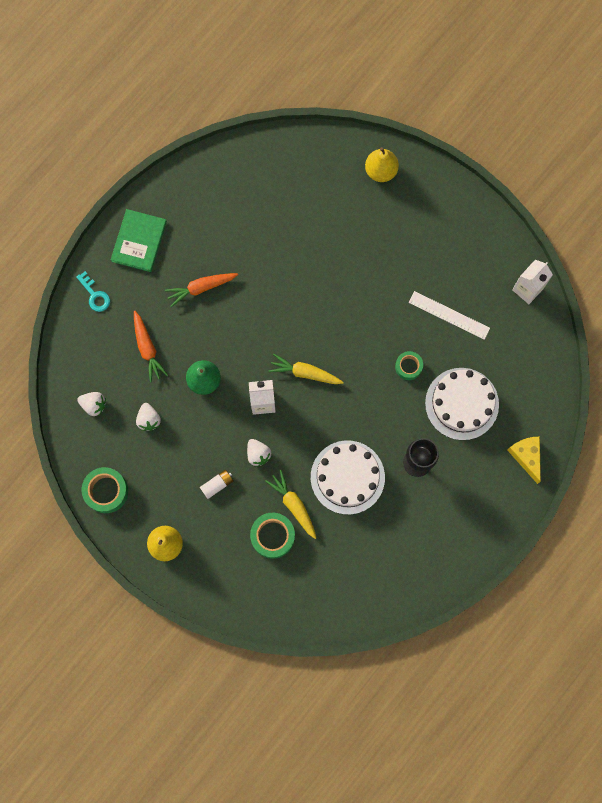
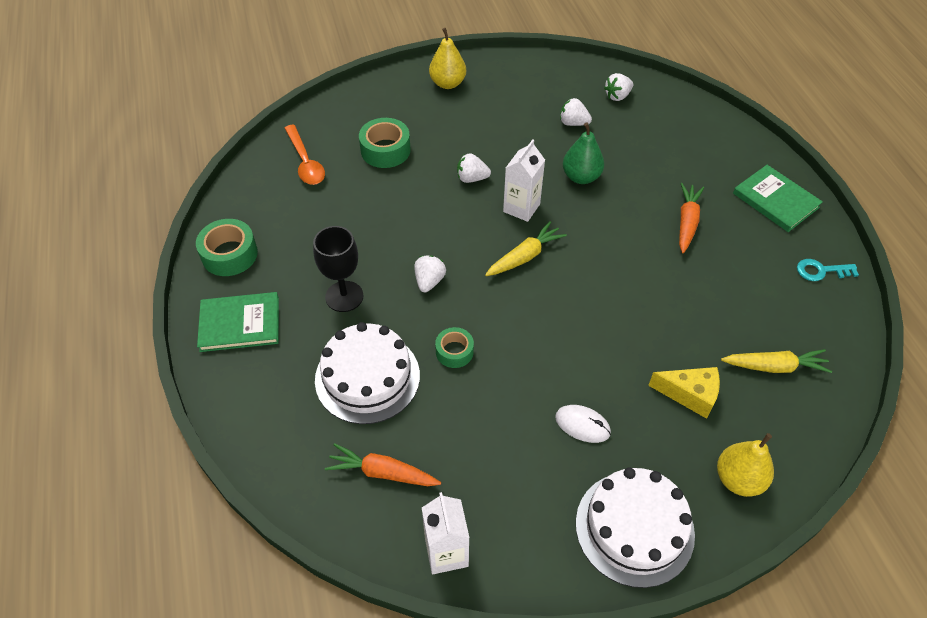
camera: 125 degrees right, 25 degrees down
turquoise key [76,271,110,312] -> turquoise key moved to [797,259,859,281]
green tape [82,467,128,513] -> green tape moved to [196,219,258,276]
orange carrot [134,311,168,382] -> orange carrot moved to [325,443,441,486]
white battery [200,470,233,499] -> none
yellow carrot [265,470,316,539] -> yellow carrot moved to [721,349,832,373]
white cake [311,440,385,515] -> white cake moved to [576,468,695,588]
white ruler [408,291,490,340] -> none
yellow cheese [507,437,541,484] -> yellow cheese moved to [648,367,720,419]
none -> green book [197,292,279,352]
none -> orange spoon [284,124,325,185]
none -> white strawberry [414,255,446,292]
none -> white mouse [555,405,611,443]

